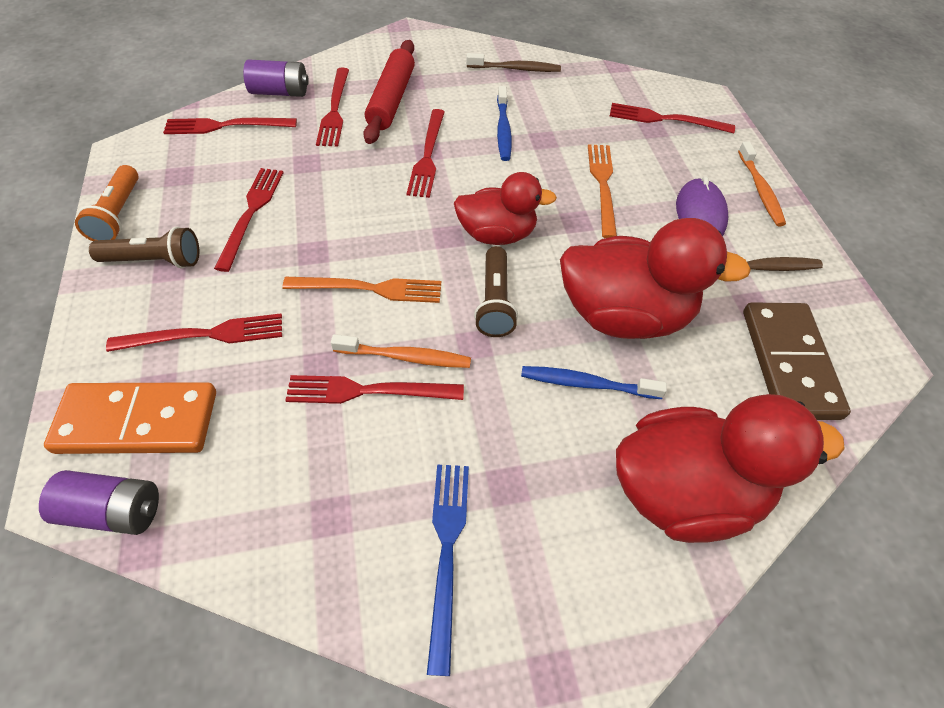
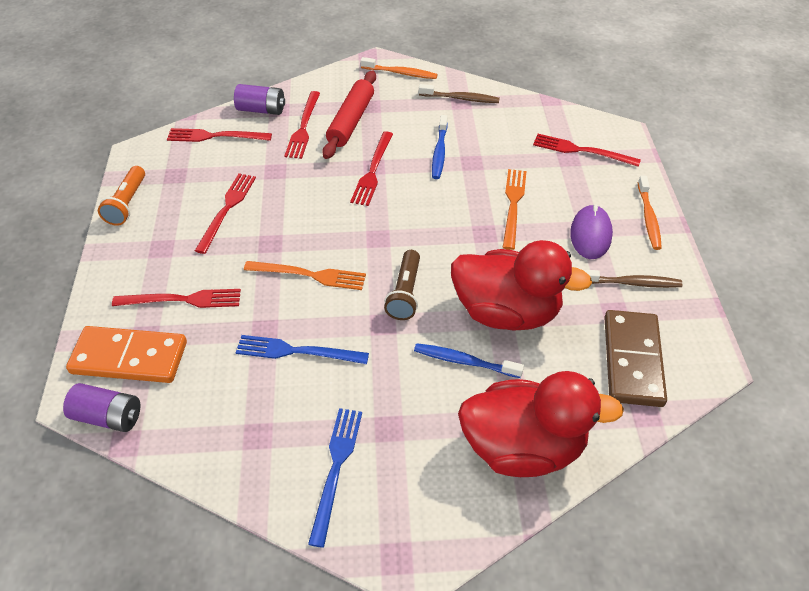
camera: 10 degrees right, 5 degrees down
brown flashlight [89,227,199,268] -> none
red fork [285,375,464,404] -> blue fork [236,335,369,364]
orange toothbrush [331,334,471,368] -> orange toothbrush moved to [361,57,438,79]
red duck [454,172,557,245] -> none

